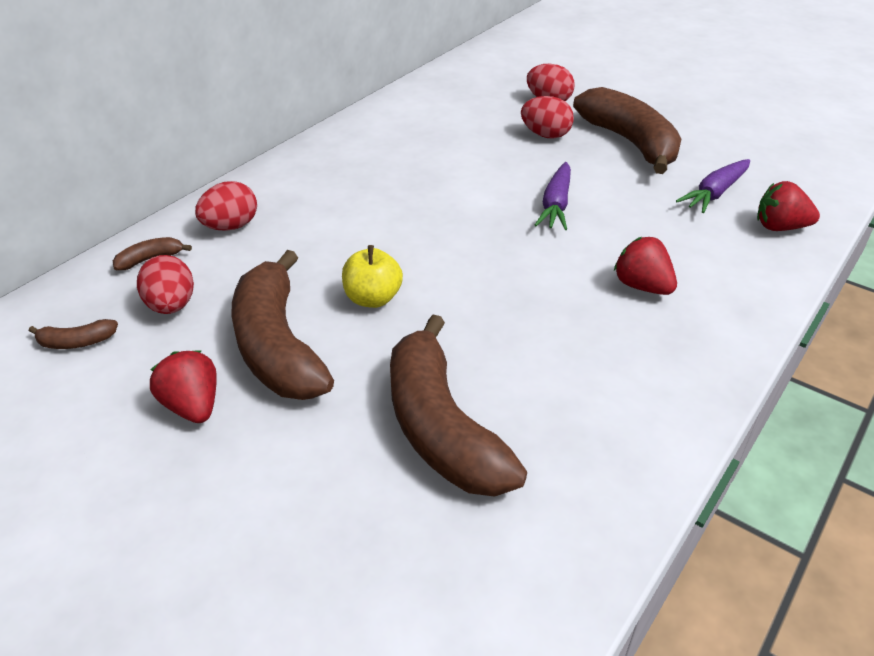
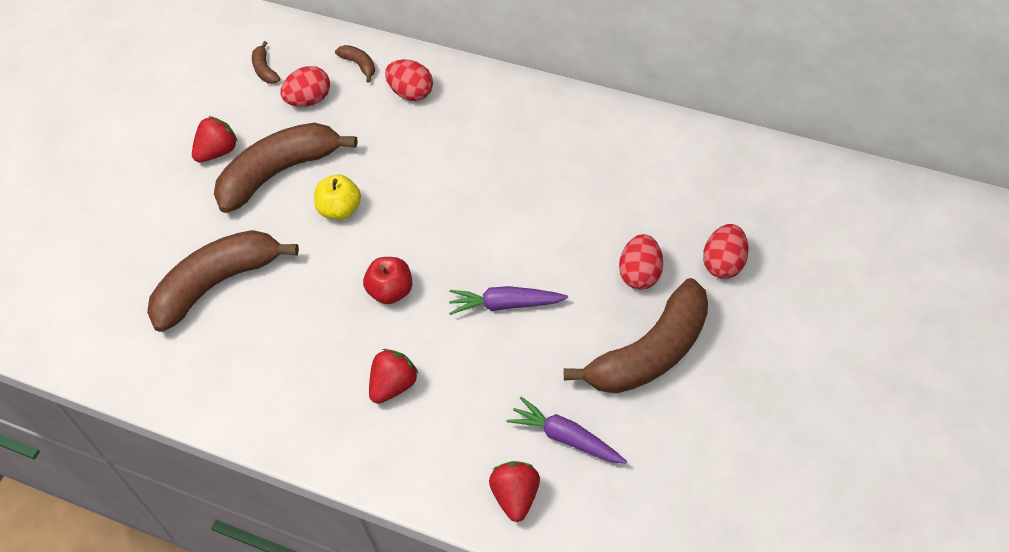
camera: 85 degrees right, 15 degrees up
none -> red apple [363,257,412,304]

